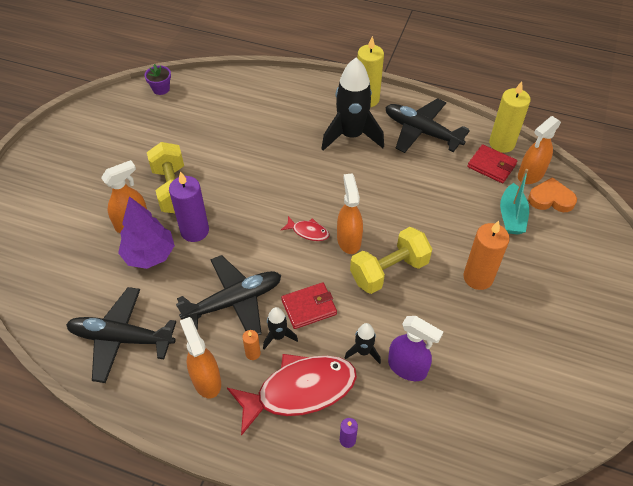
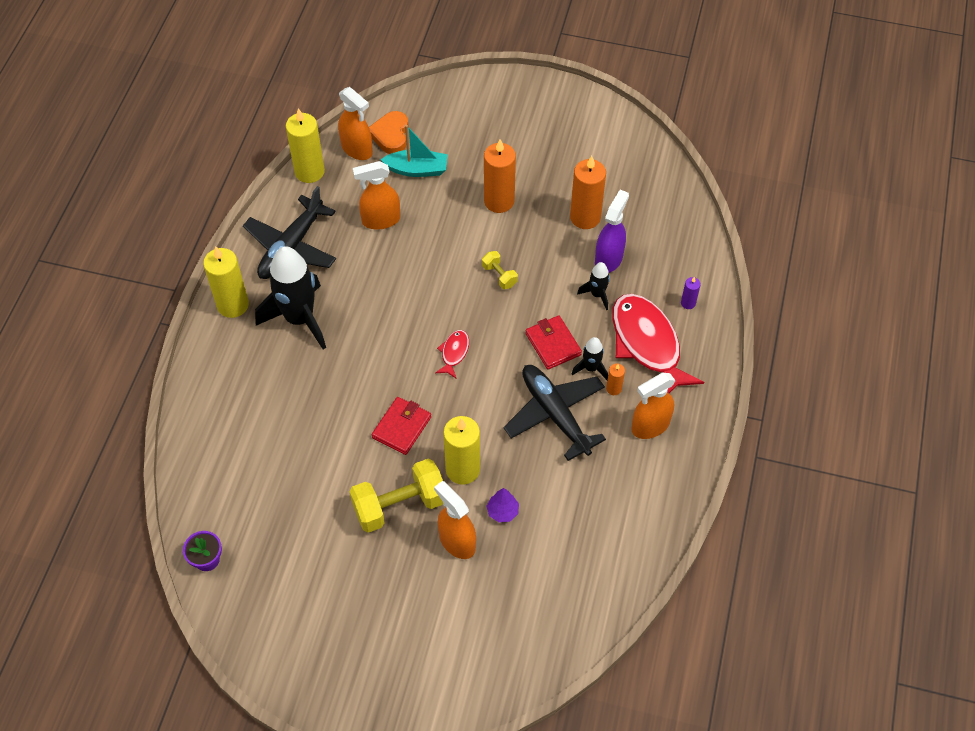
camera: 95 degrees left, 5 degrees up
black plane [66,287,176,383] -> none
purple tree [118,196,175,269] -> purple tree [486,488,519,522], size x0.50
purple candle [169,171,209,242] -> yellow candle [443,416,480,485]
orange spray bottle [337,174,363,254] -> orange spray bottle moved to [353,161,400,230]
yellow dumbbell [350,227,432,294] -> yellow dumbbell [482,251,518,289], size x0.48
red wallet [467,144,517,183] -> red wallet moved to [372,397,431,455]
none -> orange candle [570,156,606,229]

